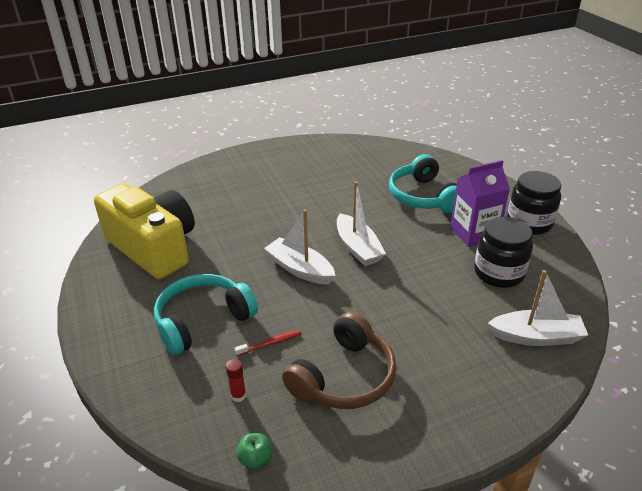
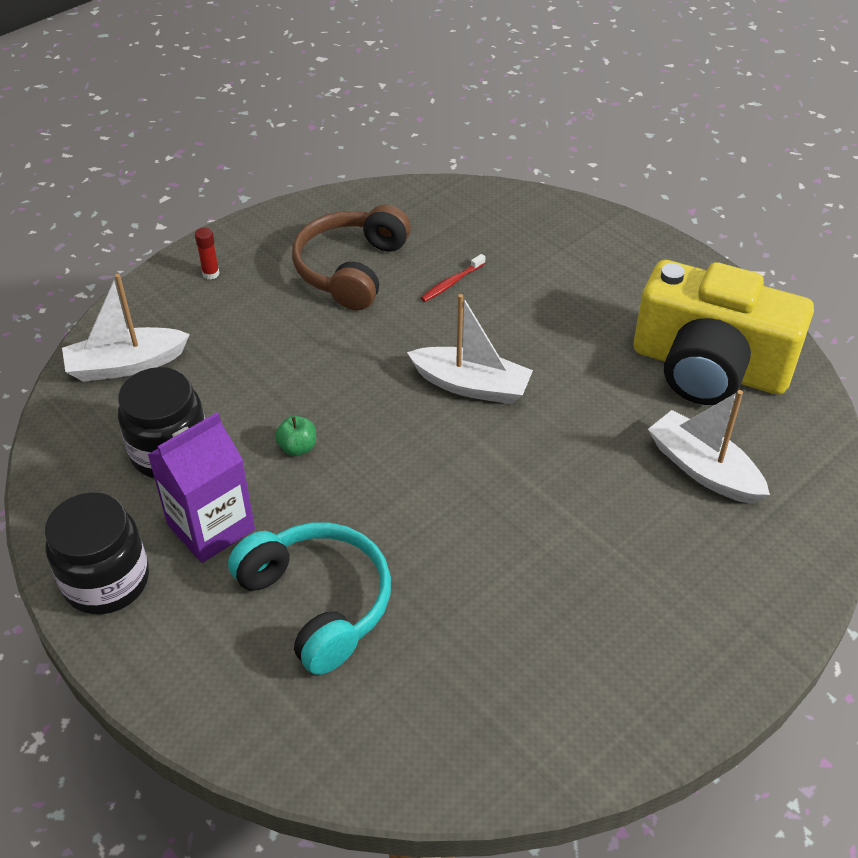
camera: 160 degrees right, 10 degrees up
turquoise headphones [154,274,258,355] -> none
red glue stick [226,359,246,402] -> red glue stick moved to [195,227,220,280]
green apple [236,433,272,469] -> green apple moved to [275,416,316,456]
white boat [337,181,386,266] -> white boat moved to [648,390,770,504]

